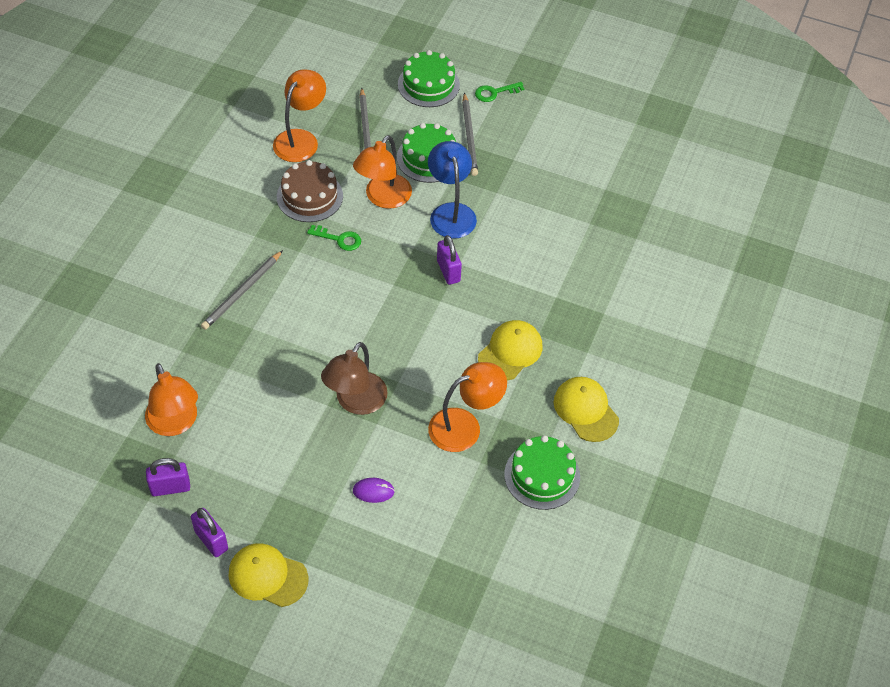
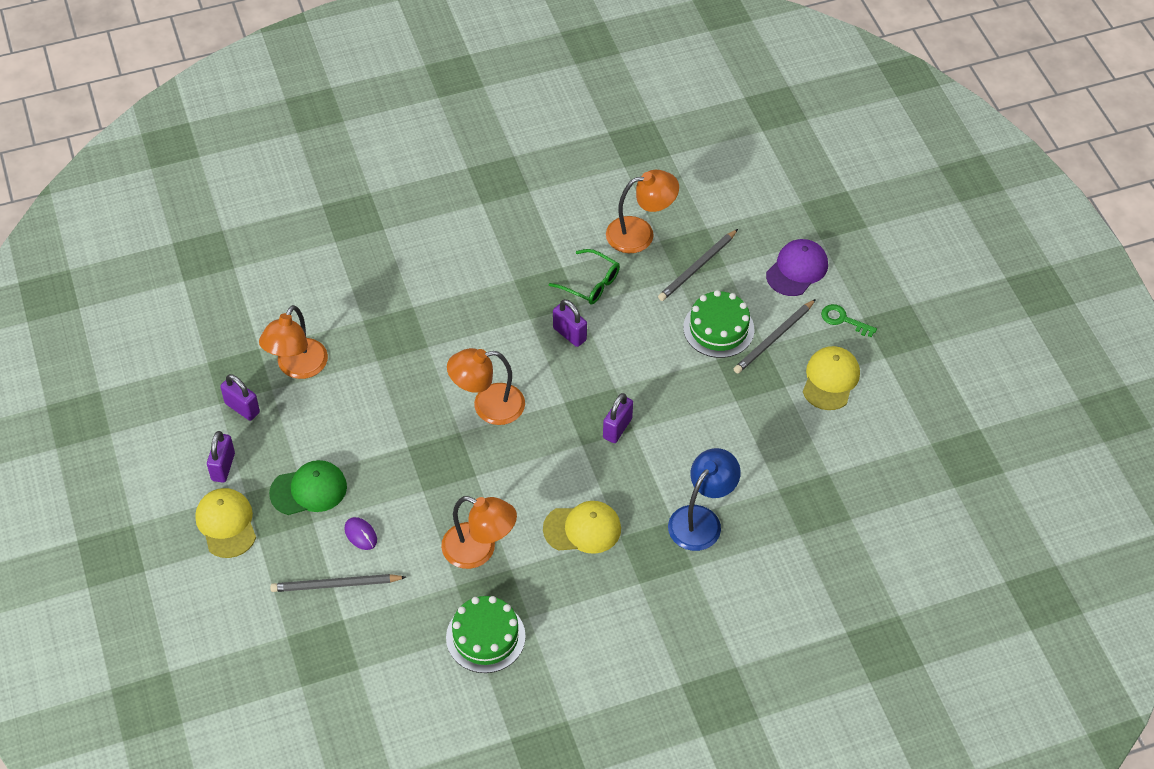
camera: 50 degrees right, 0 degrees up
grey pencil [201,250,283,330] -> grey pencil moved to [270,574,406,592]
brown cake [277,160,343,222] -> green glasses [549,249,620,305]
green key [307,225,361,251] -> purple padlock [553,299,587,347]
brown lamp [321,342,388,415] -> none
orange lamp [353,135,412,209] -> orange lamp moved to [447,348,525,425]
green cake [398,50,460,107] -> purple cap [766,239,828,296]
blue lamp [428,141,477,239] -> blue lamp moved to [668,448,741,551]
yellow cap [554,377,619,442] -> yellow cap moved to [803,346,860,410]
none -> green cap [269,460,347,515]

